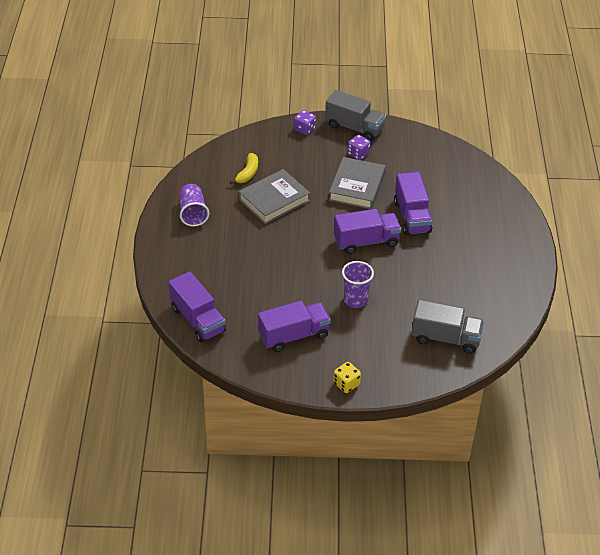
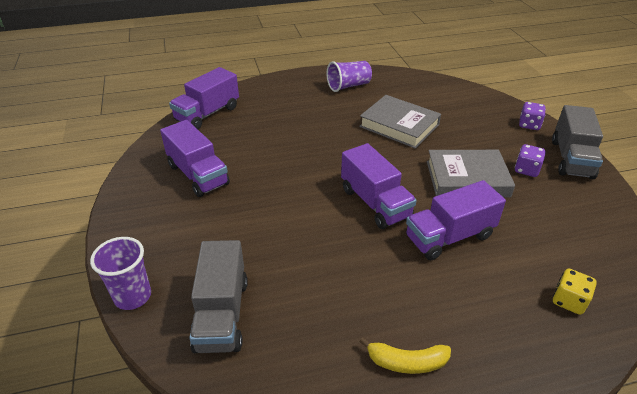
camera: 75 degrees right, 5 degrees down
yellow banana [230,153,258,184] -> yellow banana moved to [360,337,451,374]
yellow dice [333,362,361,393] -> yellow dice moved to [553,269,597,315]
purple cup [342,261,374,308] -> purple cup moved to [90,237,151,310]

